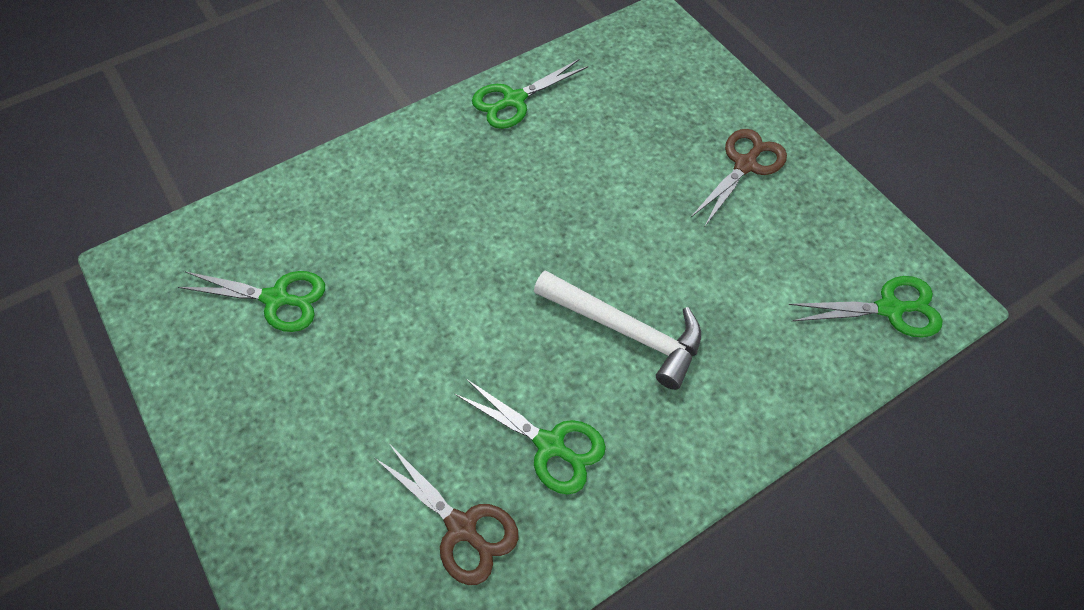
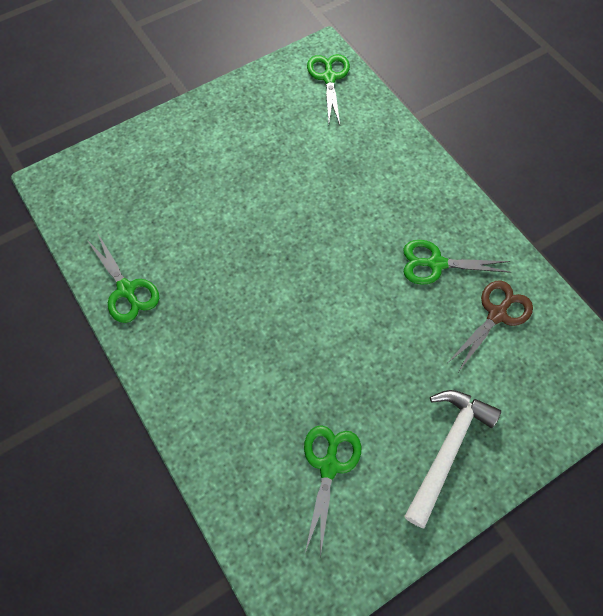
camera: 90 degrees left, 5 degrees up
green scissors [455,379,606,494] -> green scissors turned 120 degrees counterclockwise [403,240,512,285]
white hammer [534,270,701,390] -> white hammer moved to [404,390,501,528]
brown scissors [691,129,787,226] -> none

